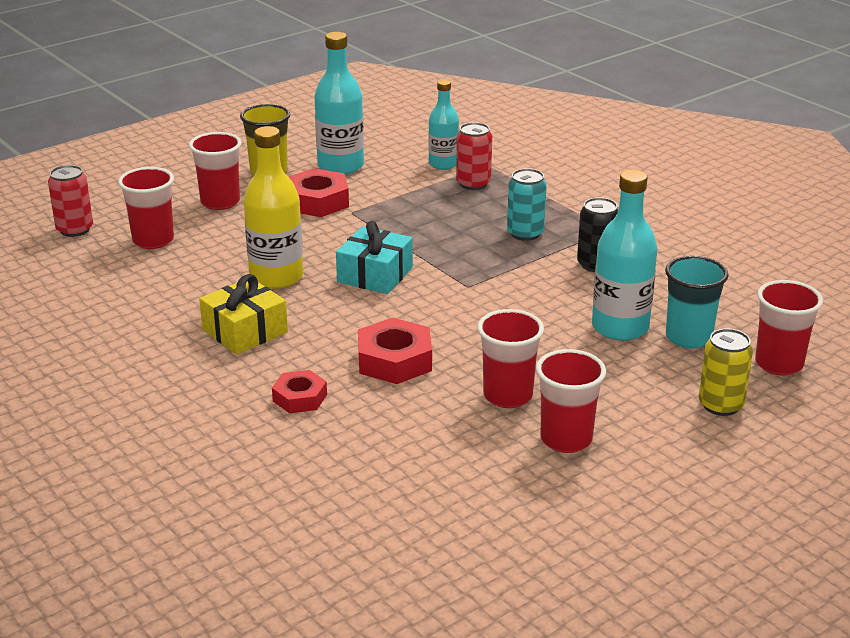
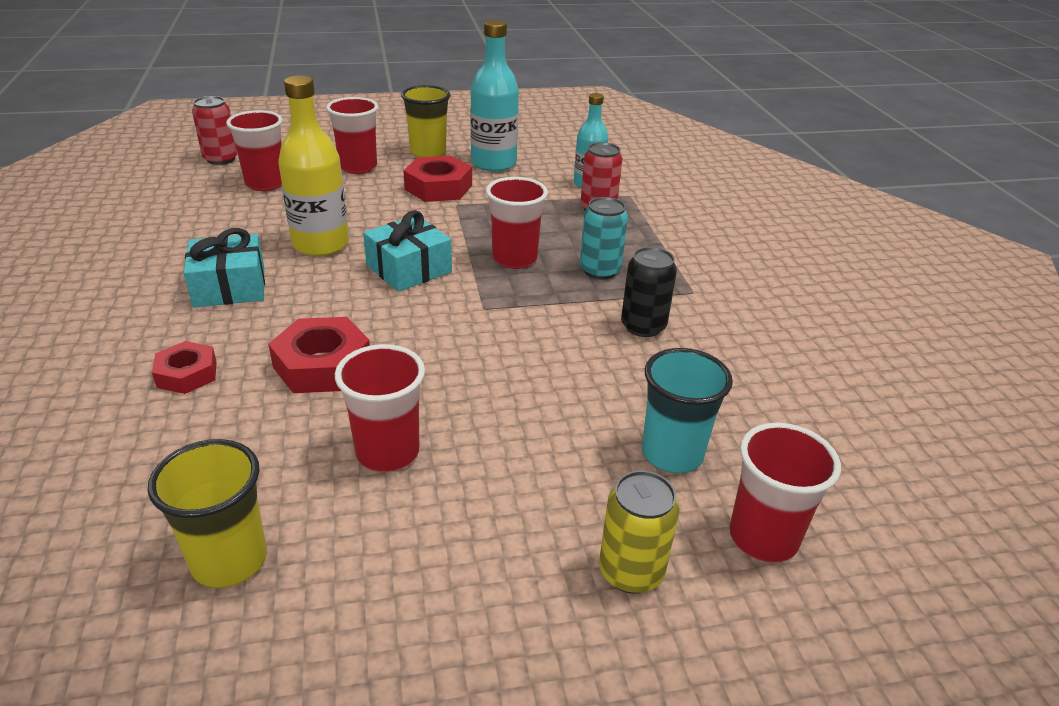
camera: 25 degrees right, 5 degrees up
yellow gift [199,274,288,354] -> turquoise gift [183,228,265,308]
red cup [536,349,606,453] -> red cup moved to [486,177,548,269]
turquoise bottle [592,170,658,341] -> none
none -> yellow cup [148,439,267,588]

